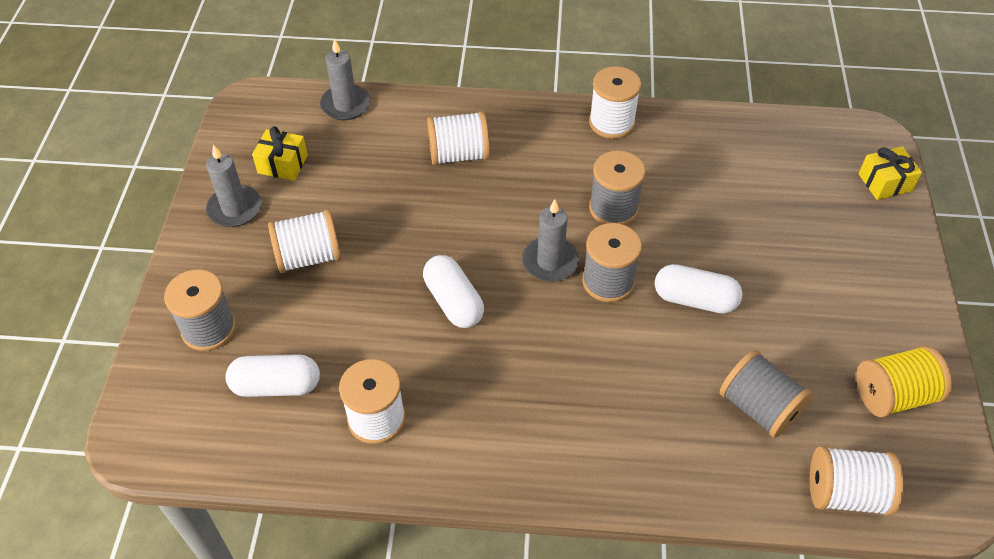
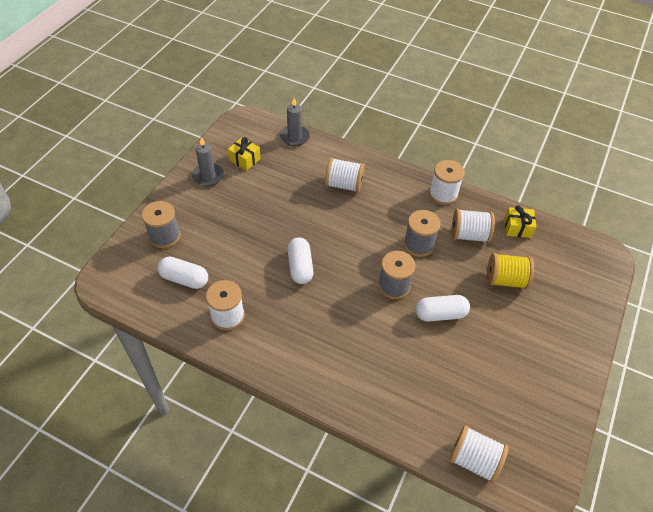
camera: 20 degrees right, 0 degrees up
white spool [268,209,341,273] -> white spool moved to [452,209,495,243]
grey candle [522,199,579,282] -> none
white capsule [655,264,743,314] -> white capsule turned 45 degrees counterclockwise [416,295,470,322]
grey spool [720,350,812,438] -> none
yellow spool [856,345,952,417] -> yellow spool moved to [487,253,534,289]
yellow gift [858,147,922,200] -> yellow gift moved to [504,205,537,238]

